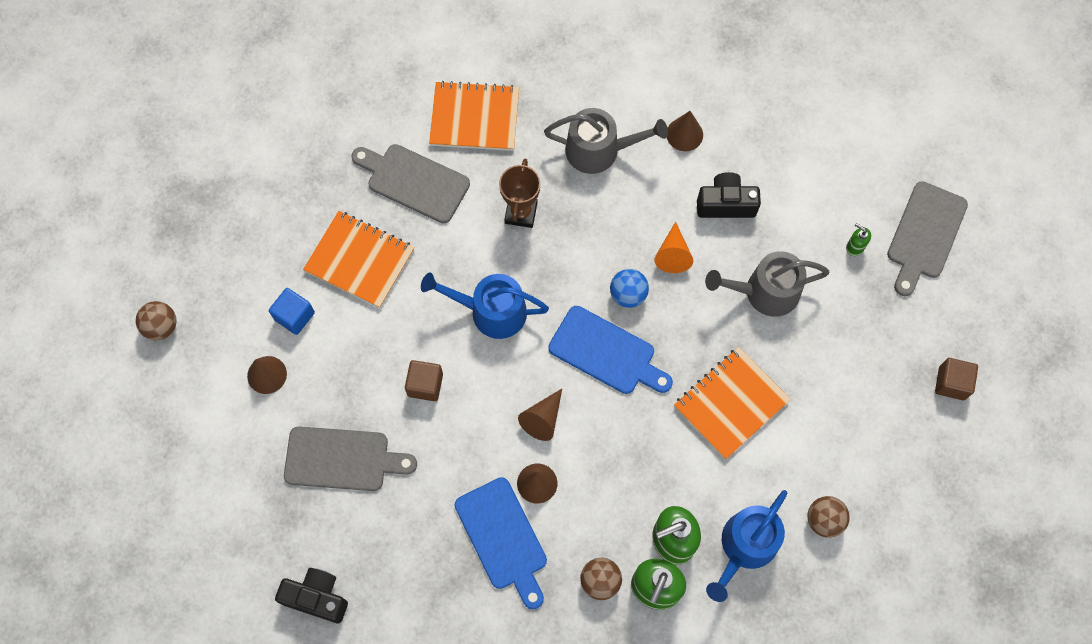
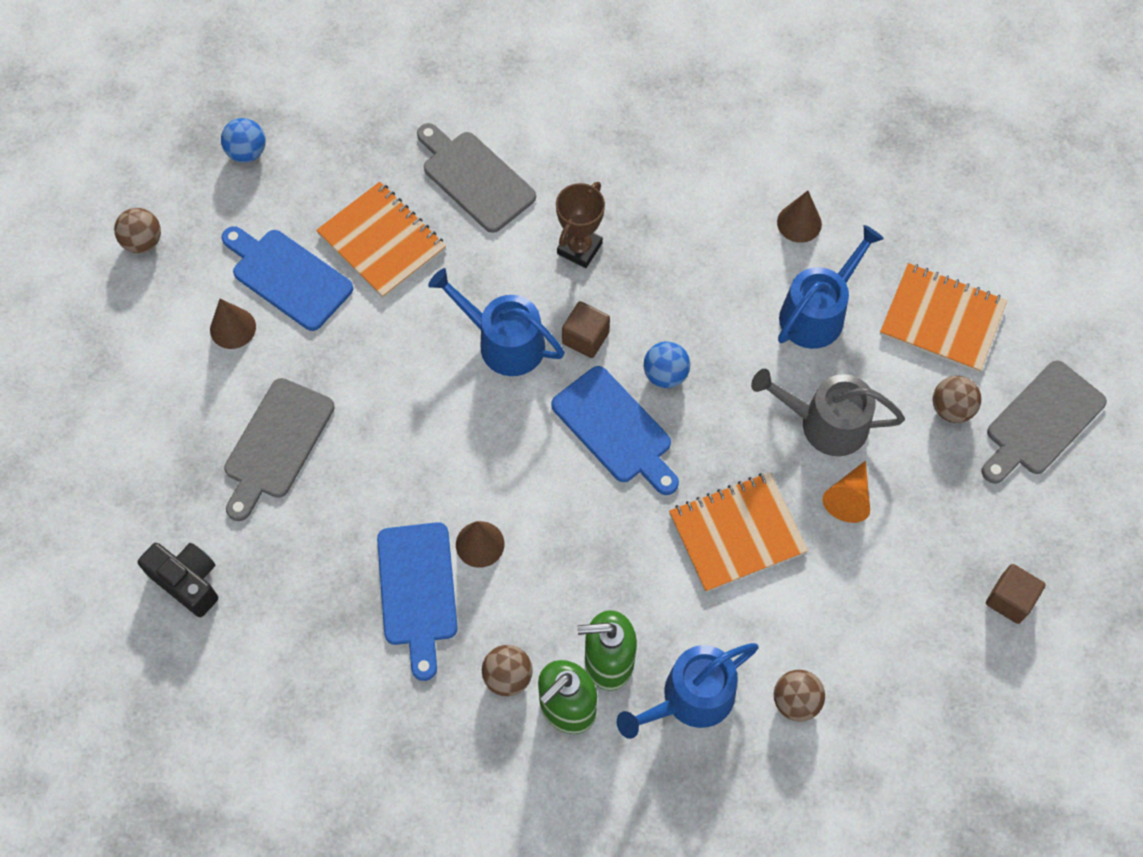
camera: 20 degrees right, 5 degrees down
blue cube [269,288,315,335] -> blue cutting board [221,226,353,331]
grey cutting board [284,426,417,491] -> grey cutting board turned 90 degrees clockwise [224,378,335,521]
brown cube [405,360,443,401] -> brown cube moved to [562,301,610,358]
orange notebook [429,81,519,151] -> orange notebook moved to [880,263,1007,373]
brown cone [518,389,562,441] -> none
grey watering can [544,108,668,174] -> none
orange cone [654,222,693,273] -> orange cone moved to [823,461,870,523]
black camera [697,172,761,218] -> blue watering can [778,225,884,349]
green soap dispenser [846,223,871,256] -> brown ball [933,376,981,423]
none -> blue ball [221,118,266,163]

